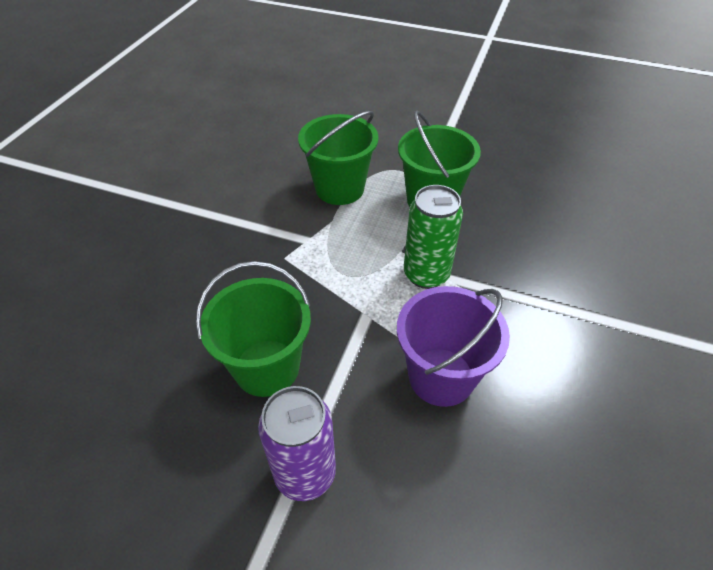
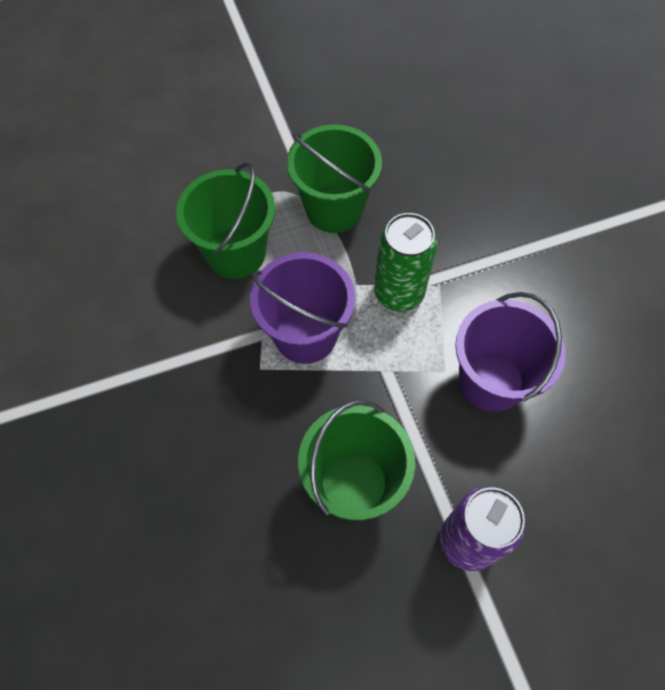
camera: 40 degrees left, 15 degrees up
none -> purple bucket [250,252,355,364]

